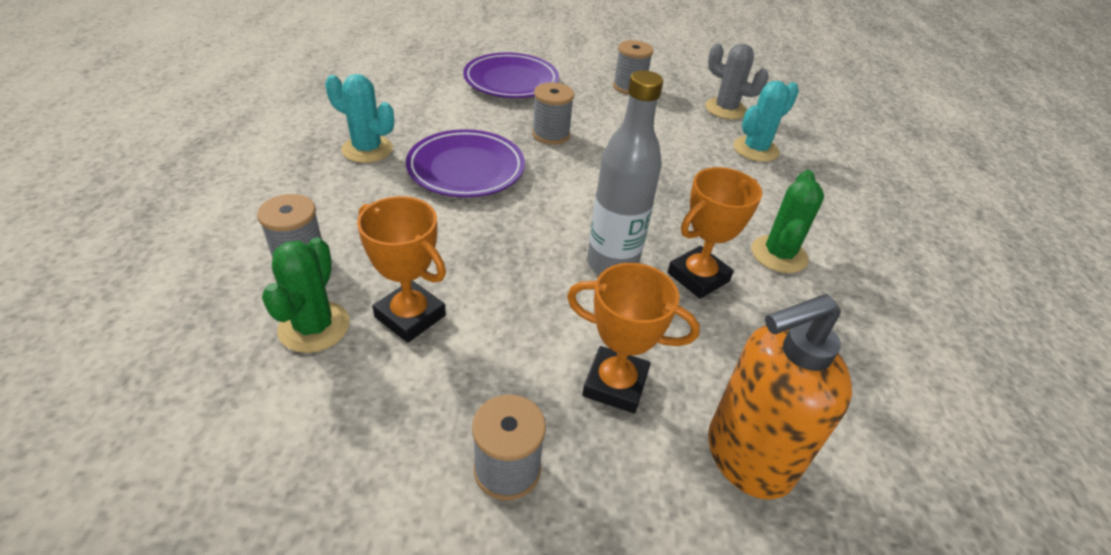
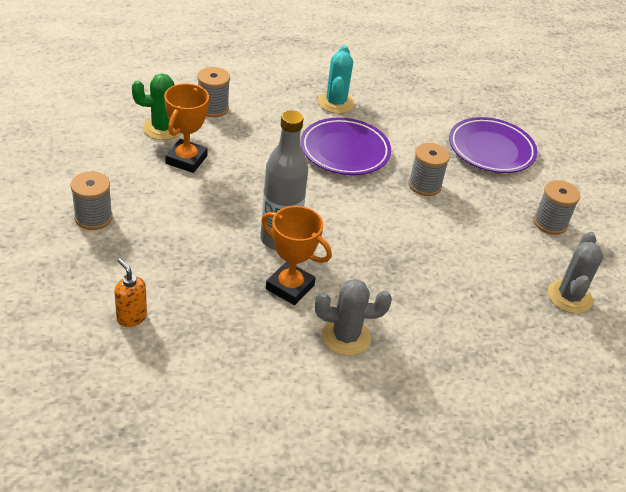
camera: 70 degrees right, 0 degrees up
orange trophy [567,263,700,414] -> none
orange soap dispenser [708,294,852,500] -> orange soap dispenser [114,258,147,327], size x0.48
turquoise cactus [734,81,799,162] -> none
green cactus [752,170,824,273] -> grey cactus [315,279,392,356]

